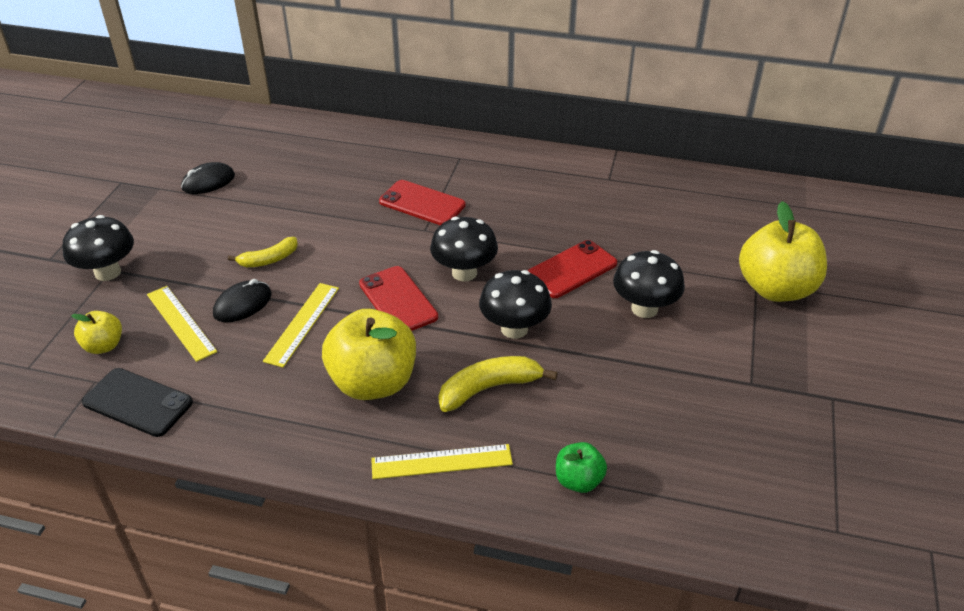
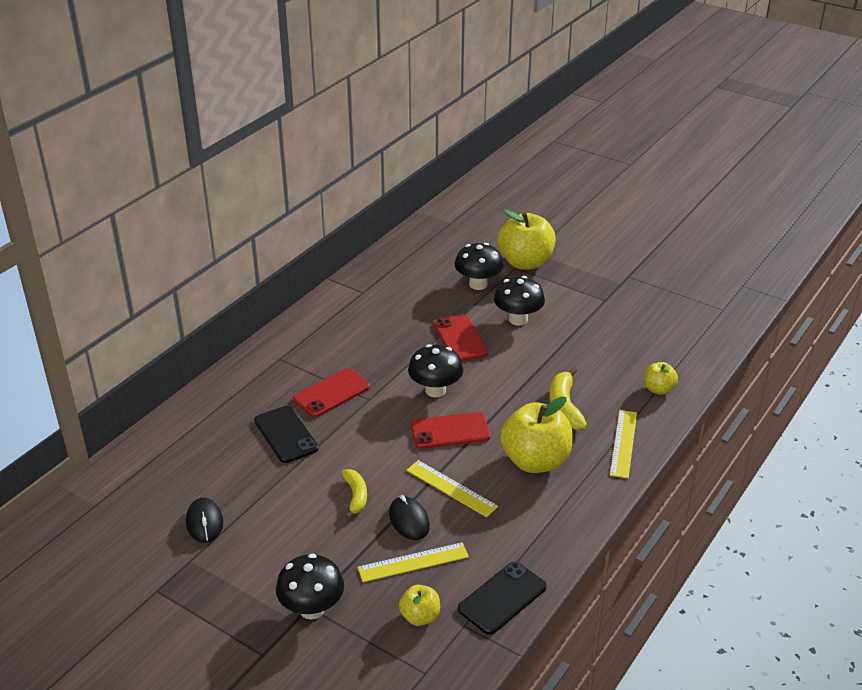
camera: 70 degrees left, 5 degrees down
black mushroom [479,270,552,339] -> black mushroom moved to [454,243,504,290]
green apple [556,442,607,493] -> yellow apple [644,362,678,395]
none -> black phone [254,406,319,463]

